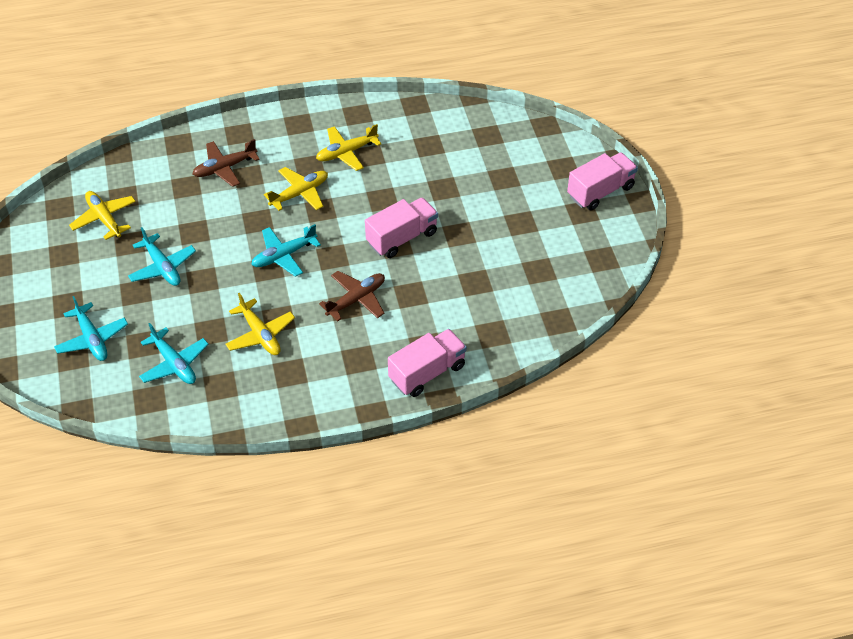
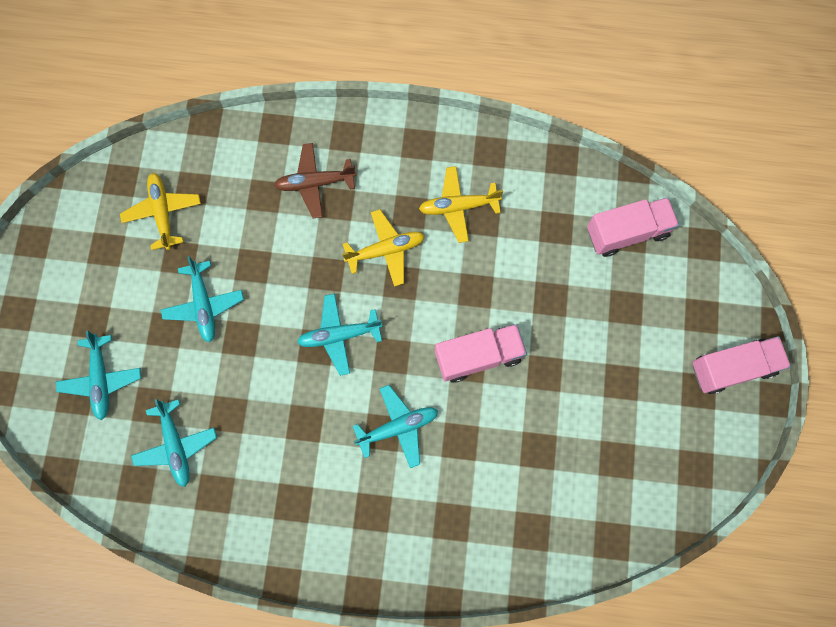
camera: 20 degrees right, 25 degrees up
yellow plane [225,293,295,355] -> none
brown plane [319,271,385,321] -> turquoise plane [353,385,438,468]
pink truck [388,329,467,397] -> pink truck moved to [587,197,679,257]

